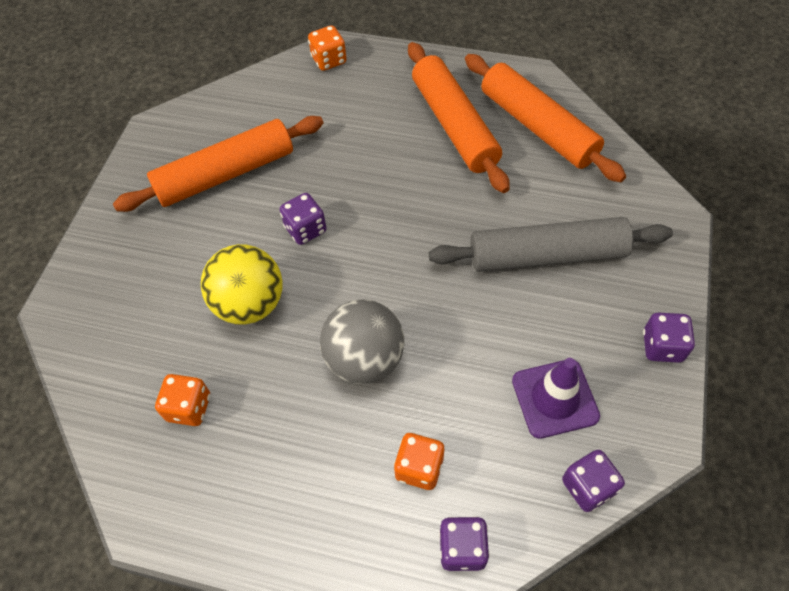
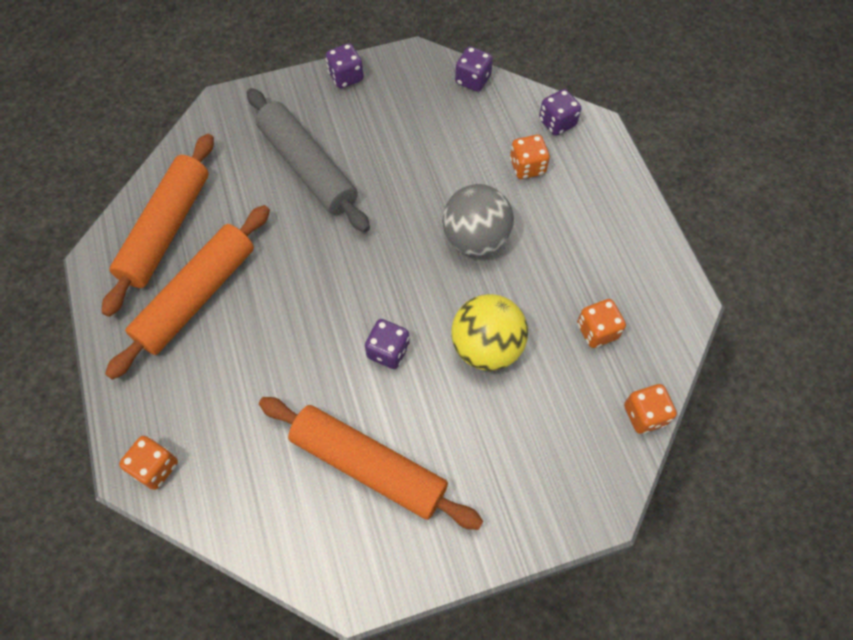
camera: 125 degrees left, 5 degrees up
purple traffic cone [512,358,600,439] -> none
none -> orange dice [624,384,677,434]

